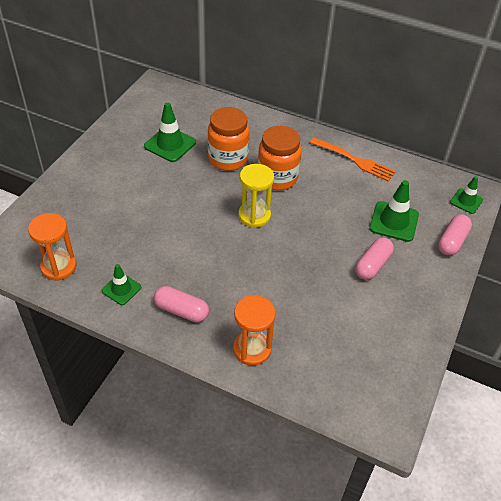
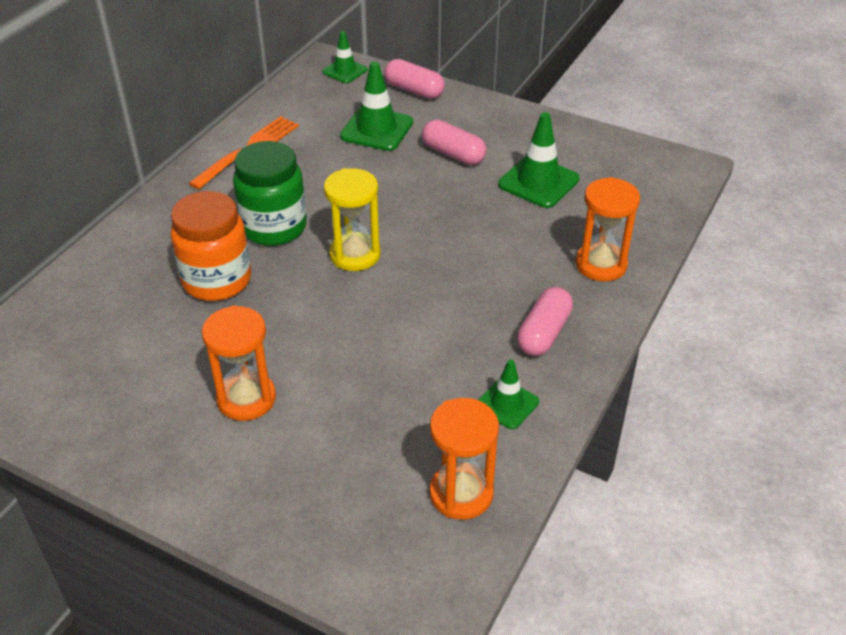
camera: 85 degrees left, 5 degrees down
green traffic cone [144,102,196,162] -> green traffic cone moved to [498,112,580,208]
orange jar [258,126,302,190] -> green jar [233,141,307,246]
none -> orange hourglass [202,305,276,421]

